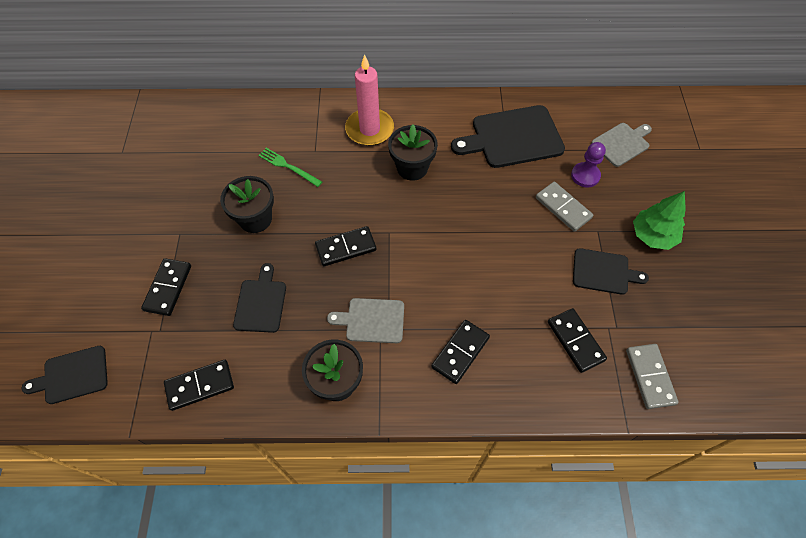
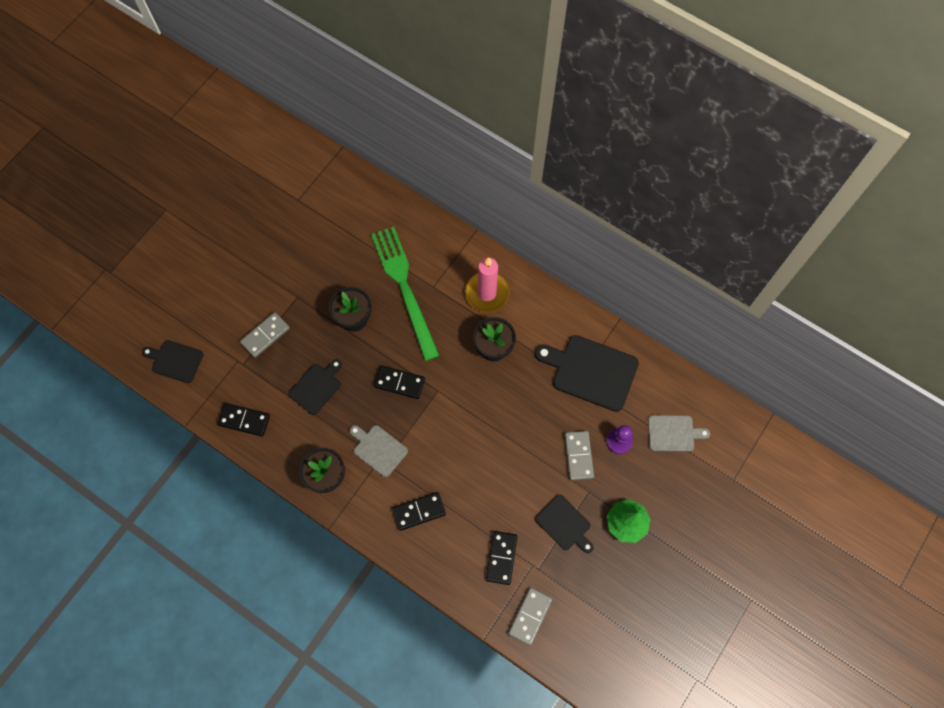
camera: 35 degrees right, 10 degrees up
black domino [141,258,191,316] -> grey domino [240,312,290,358]
green fork [258,148,322,187] -> green fork [371,226,440,361], size x2.27

